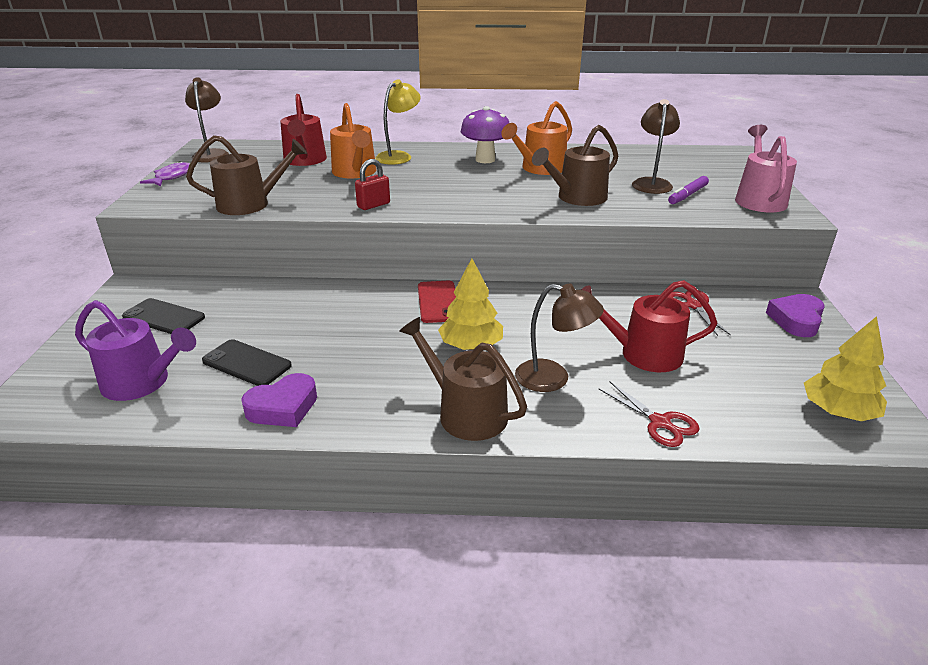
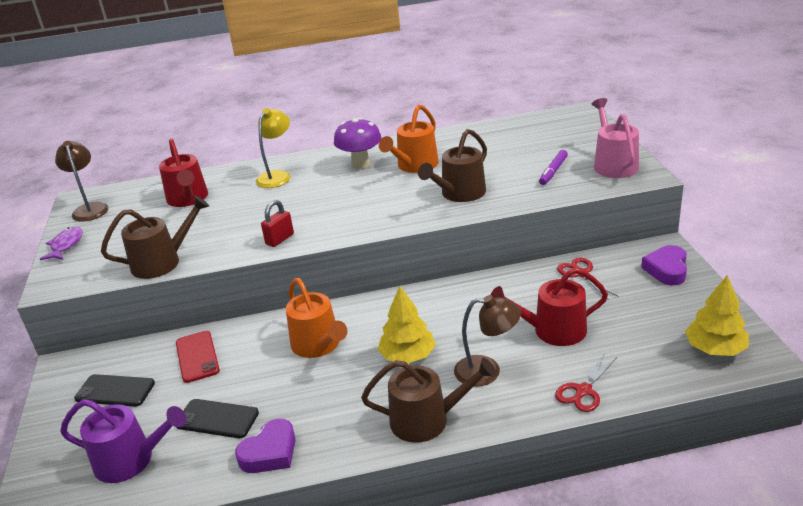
camera: 10 degrees left, 0 degrees up
orange watering can [330,103,377,178] -> orange watering can moved to [286,278,347,358]
brown watering can [399,317,527,441] -> brown watering can turned 150 degrees clockwise [361,358,497,443]
red phone [418,281,456,323] -> red phone moved to [176,331,220,383]
red scissors [599,382,700,447] -> red scissors turned 90 degrees clockwise [555,353,617,412]
brown lamp [632,99,680,194] -> none

